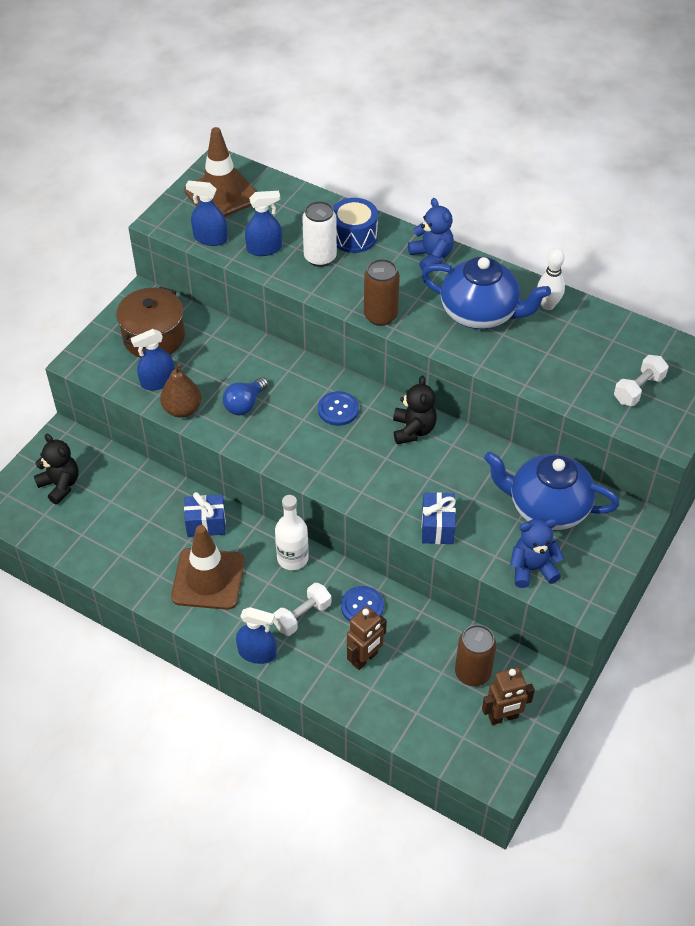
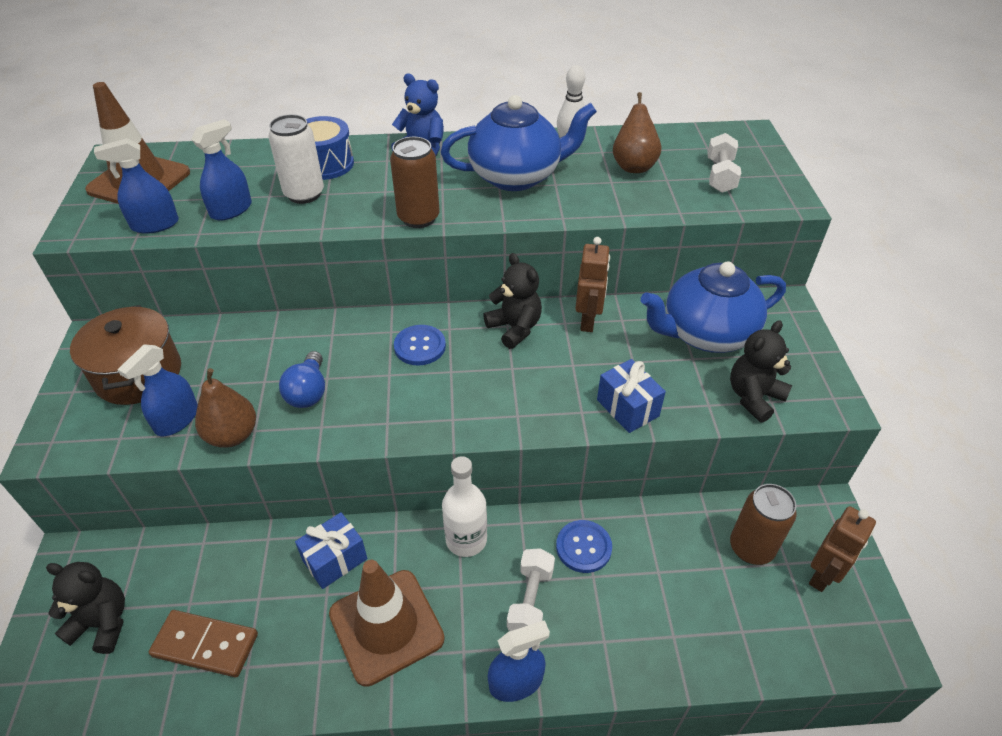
camera: 35 degrees left, 5 degrees down
brown robot [347,606,387,670] -> brown robot moved to [575,237,610,332]
blue teddy bear [510,519,564,588] -> black teddy bear [730,320,792,423]
none -> brown domino [149,610,258,677]
none -> brown pear [613,92,661,173]

